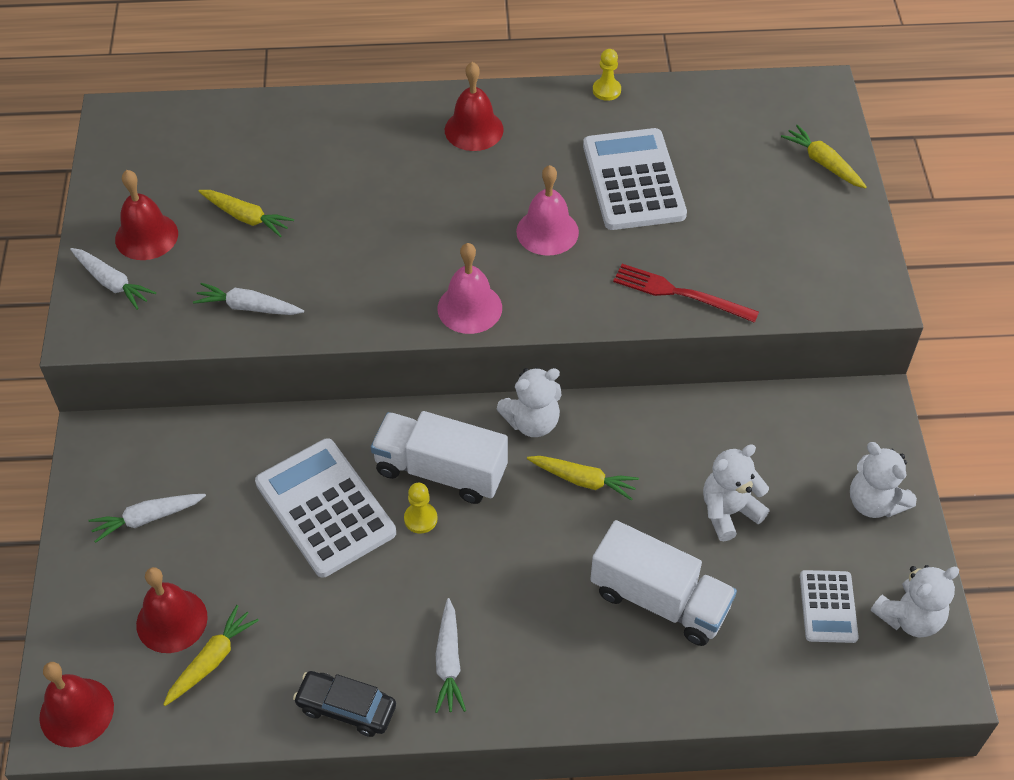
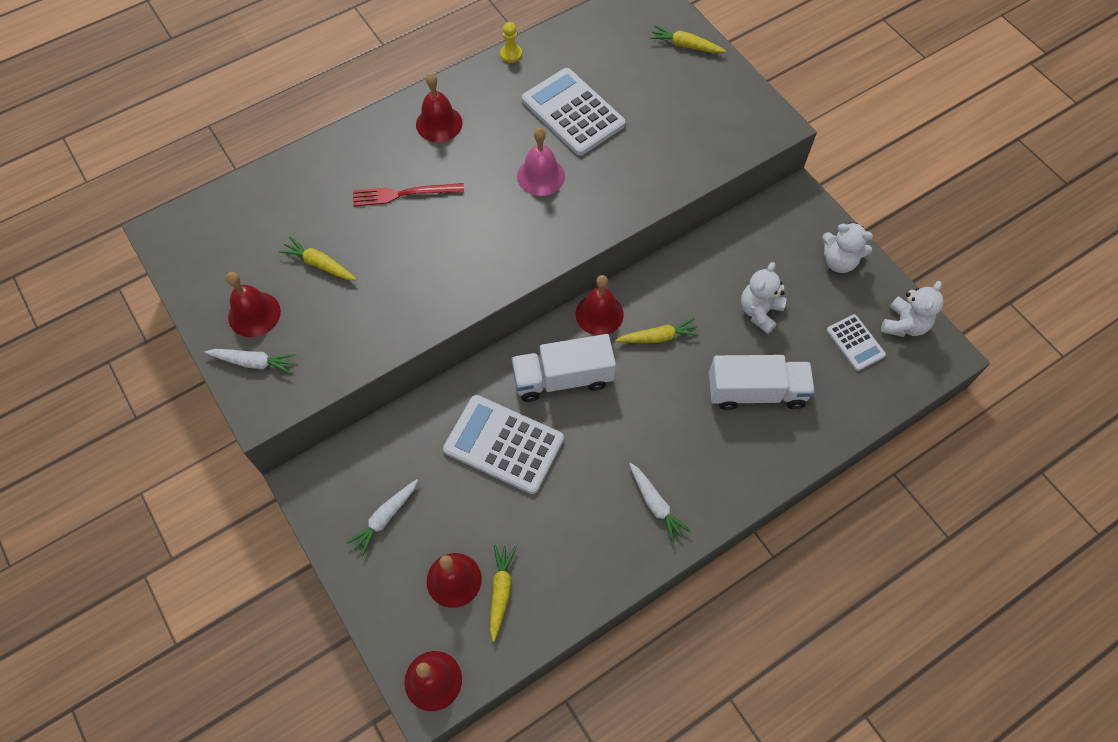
camera: 30 degrees left, 10 degrees up
white carrot [193,283,304,315] -> none
yellow carrot [198,190,294,237] -> yellow carrot turned 150 degrees counterclockwise [279,237,357,280]
black car [293,671,396,737] -> none
yellow pawn [404,483,437,534] -> none
pink bell [437,243,502,334] -> none
white teddy bear [497,367,562,437] -> red bell [576,275,624,335]
red fork [613,264,759,323] -> red fork moved to [353,183,464,207]

